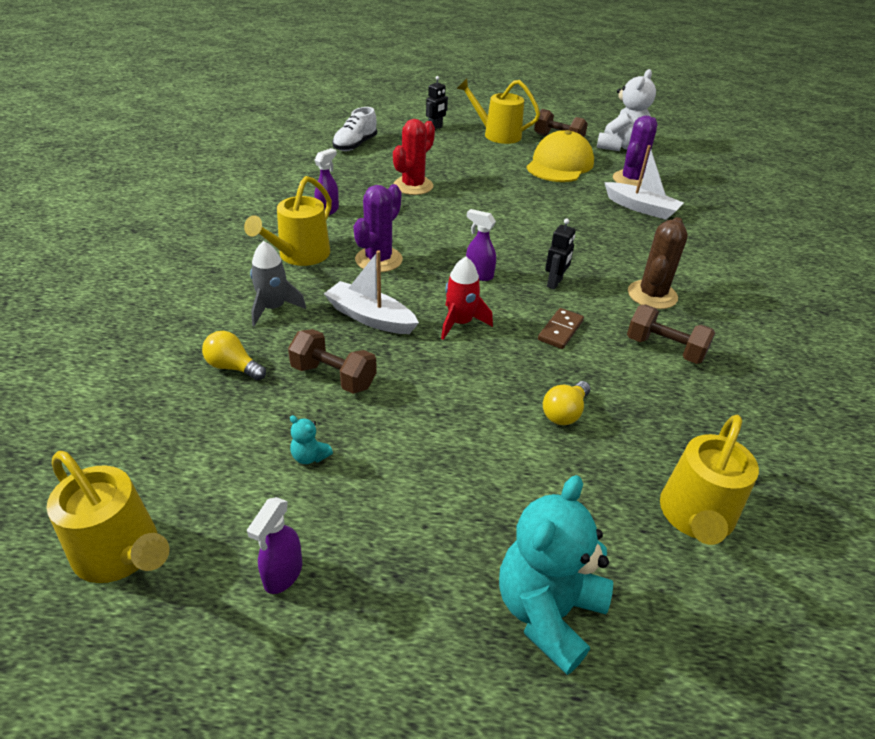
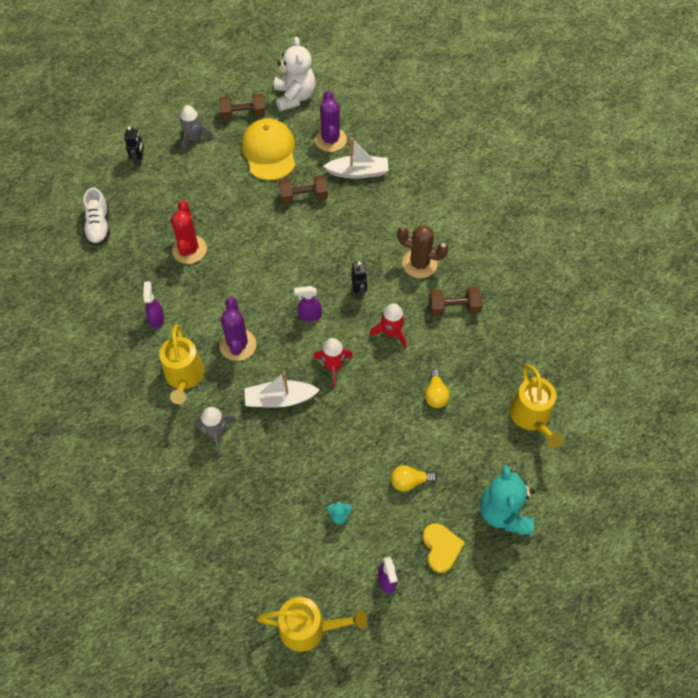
camera: 35 degrees left, 20 degrees up
yellow light bulb [202,331,266,381] -> yellow light bulb moved to [391,465,437,492]
brown dumbbell [288,329,377,394] -> brown dumbbell moved to [279,175,328,205]
yellow watering can [457,79,540,144] -> grey rocket [180,105,214,153]
brown domino [538,308,584,349] -> red rocket [369,303,407,349]
brown cactus [628,217,688,309] -> brown cactus turned 60 degrees counterclockwise [397,225,448,278]
none -> yellow heart [423,523,465,573]

